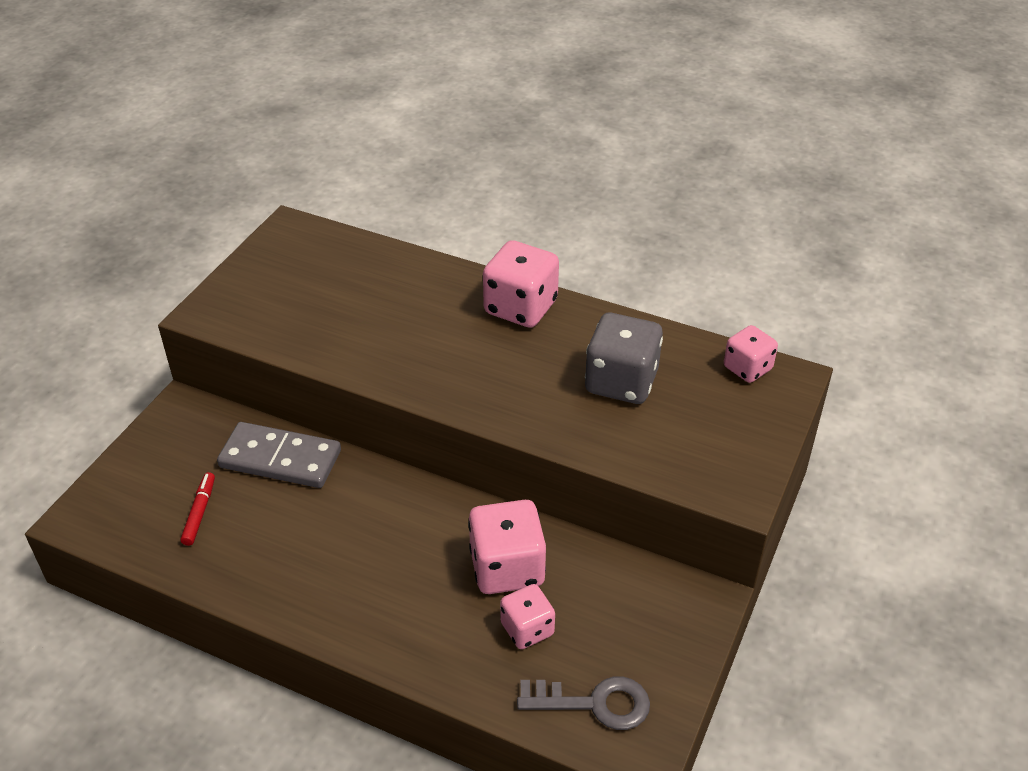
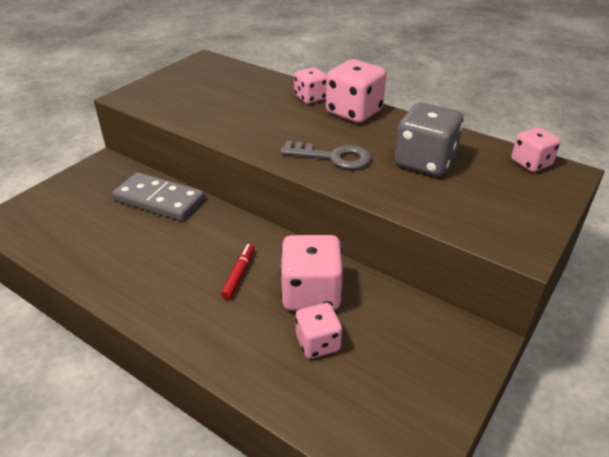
camera: 10 degrees right, 5 degrees down
red marker [181,472,215,546] -> red marker moved to [221,244,254,299]
grey key [517,676,650,730] -> grey key moved to [280,141,371,169]
none -> pink dice [294,67,327,104]

